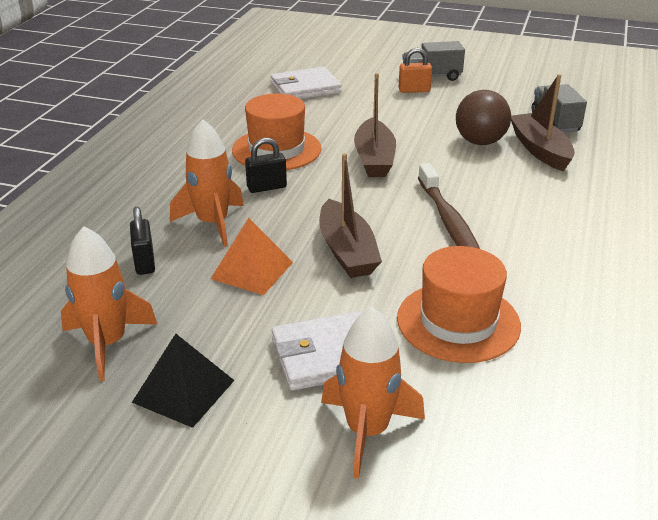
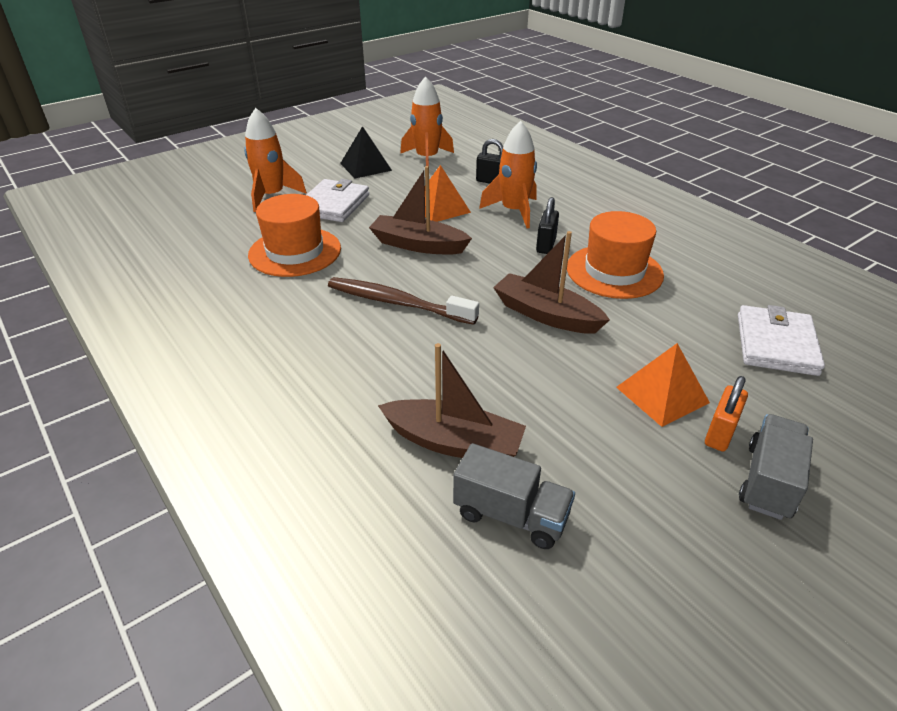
camera: 125 degrees right, 5 degrees up
brown ball [456,90,511,145] -> none
none -> orange pyramid [616,343,710,427]

